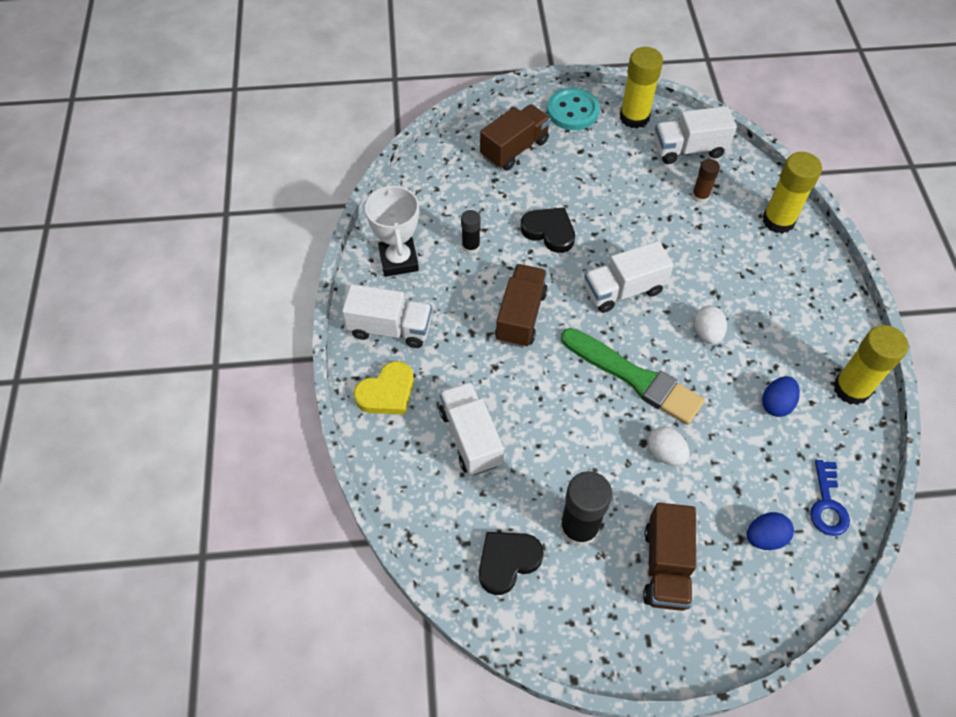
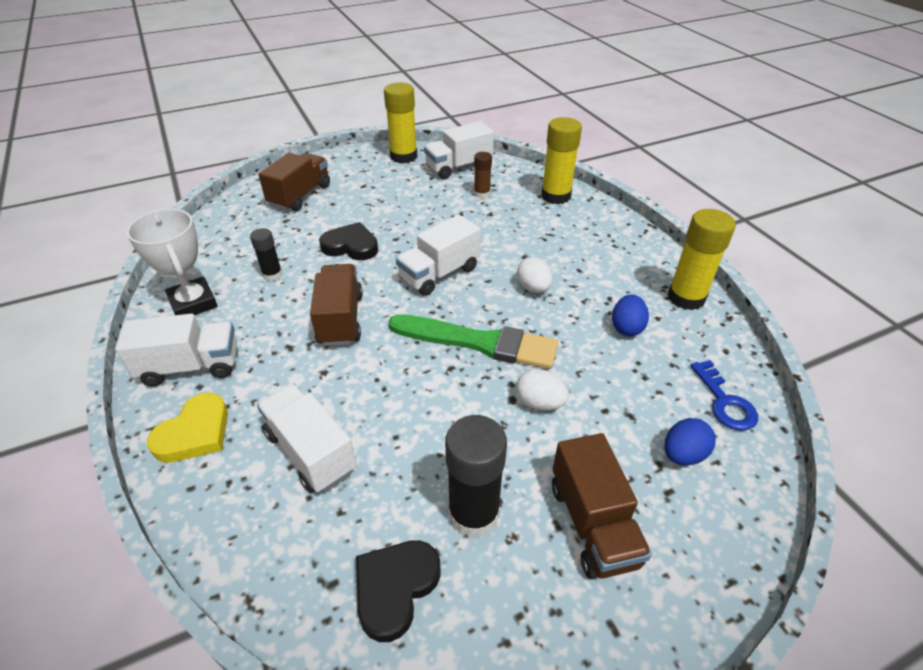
camera: 20 degrees left, 15 degrees down
turquoise button [547,88,599,130] -> none

